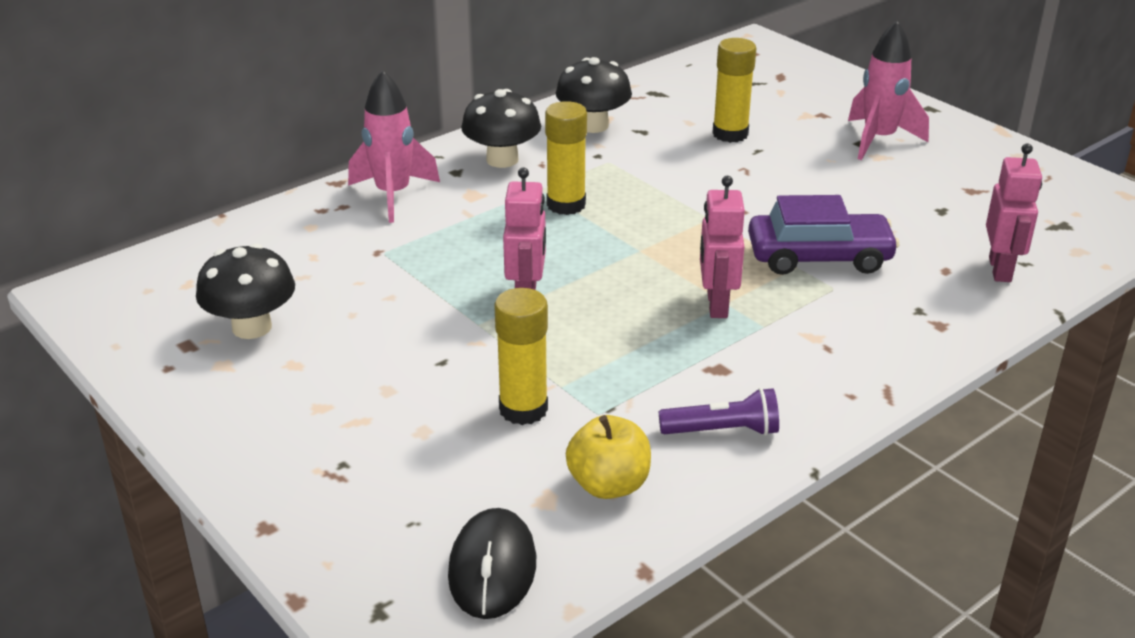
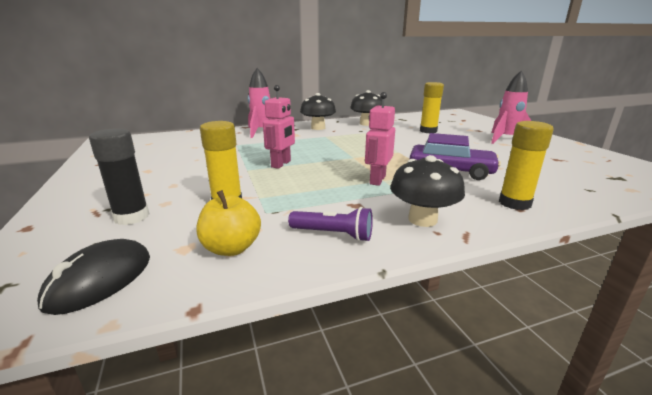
camera: 20 degrees right, 10 degrees down
black mushroom [196,243,295,339] -> black mushroom moved to [390,155,465,227]
yellow glue stick [545,101,587,215] -> yellow glue stick moved to [499,121,554,210]
pink robot [986,143,1042,282] -> none
none -> black glue stick [89,128,149,225]

